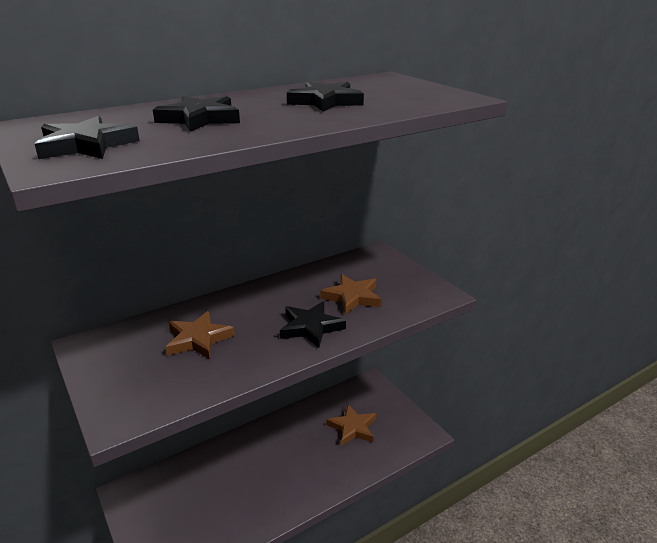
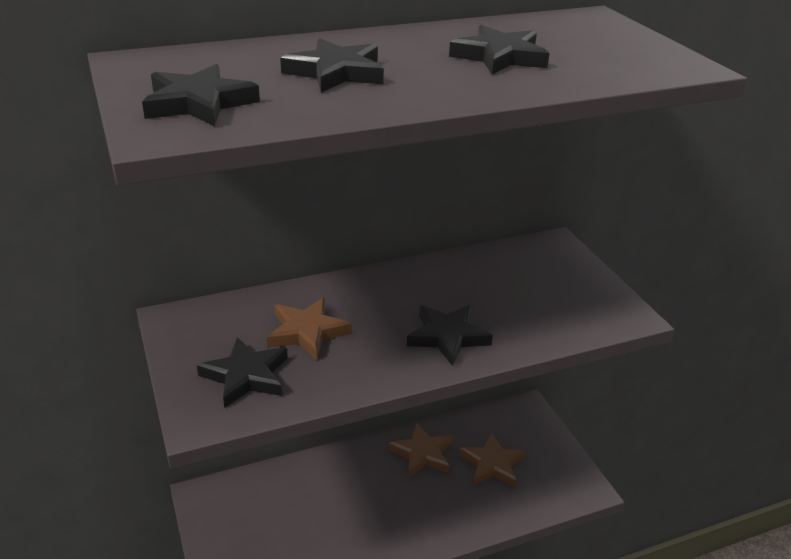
camera: 10 degrees right, 5 degrees up
brown star [321,274,381,315] -> brown star moved to [389,423,453,478]
none -> black star [197,337,288,408]

